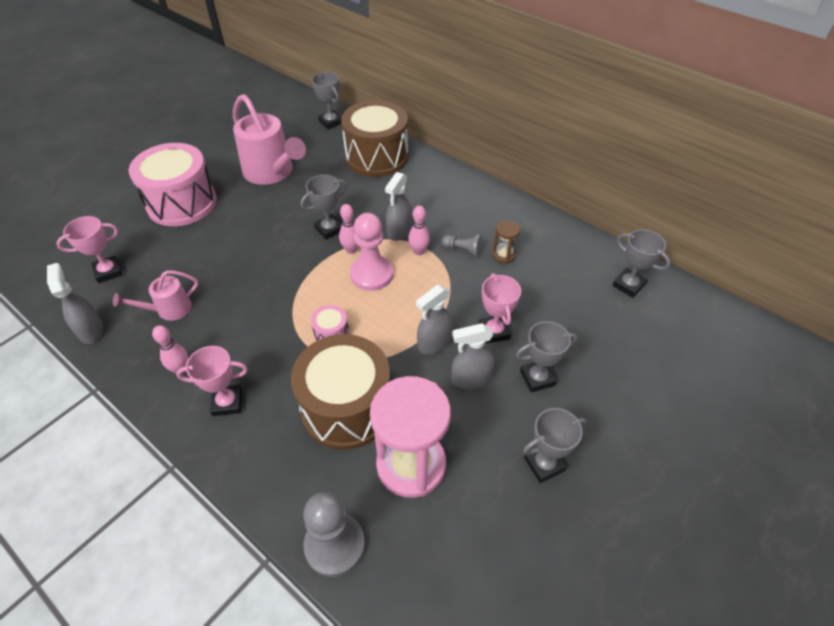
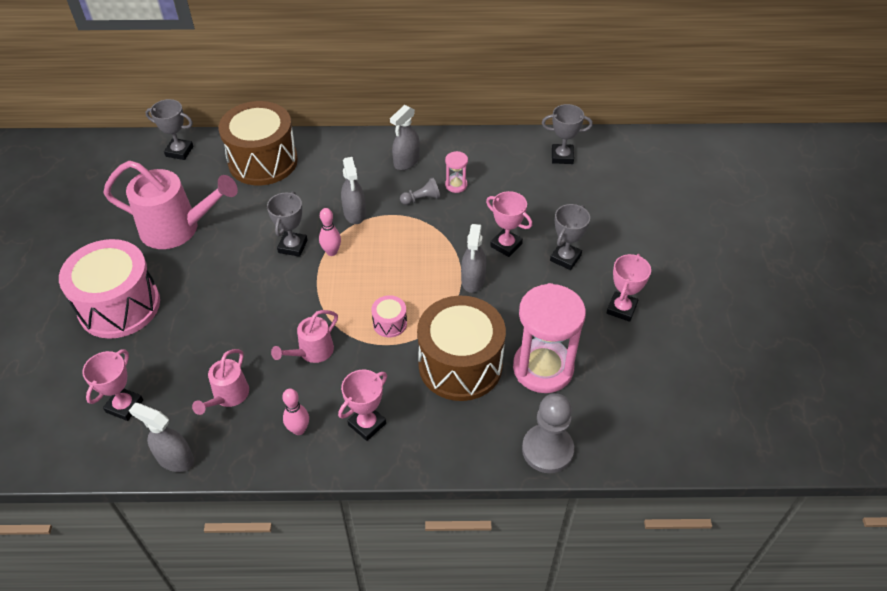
camera: 40 degrees left, 0 degrees up
pink pawn [350,213,393,291] -> none
pink bowling pin [408,206,430,255] -> none
grey spray bottle [451,323,494,389] -> grey spray bottle moved to [390,105,420,170]
brown hourglass [492,220,520,264] -> pink hourglass [445,151,468,193]
grey trophy [523,408,587,483] -> pink trophy [607,254,651,322]
none -> pink watering can [271,310,338,363]

